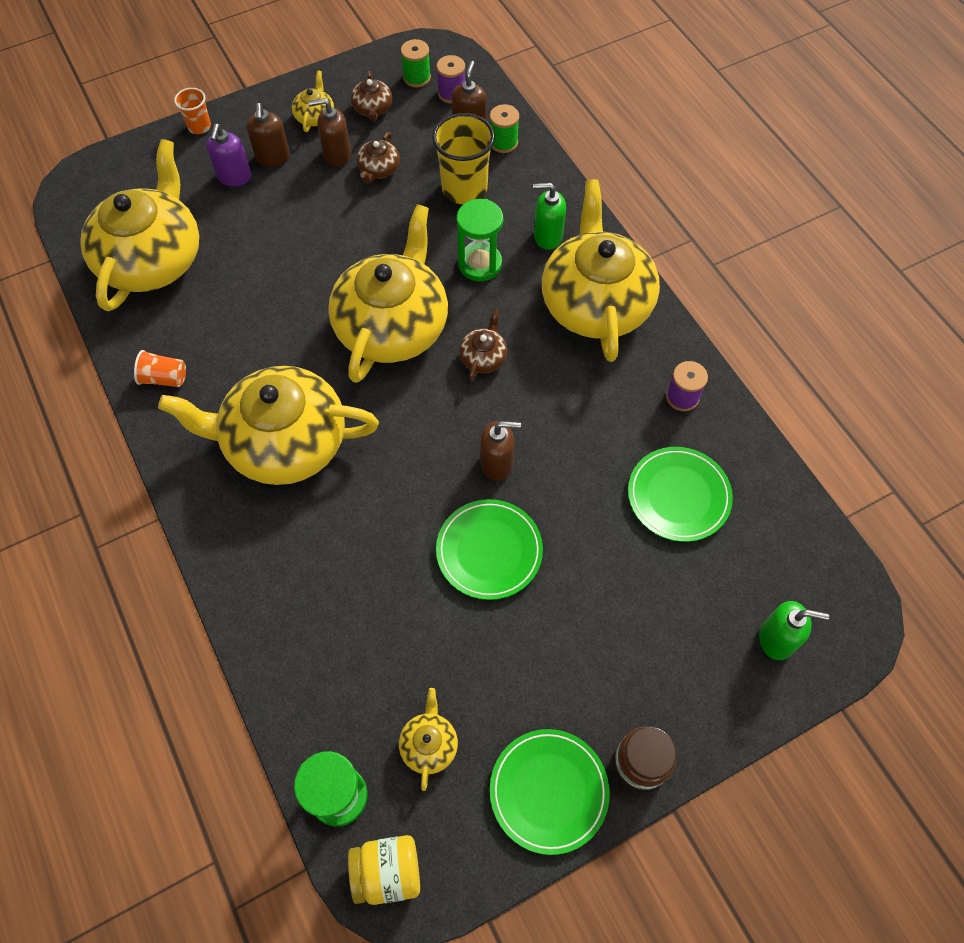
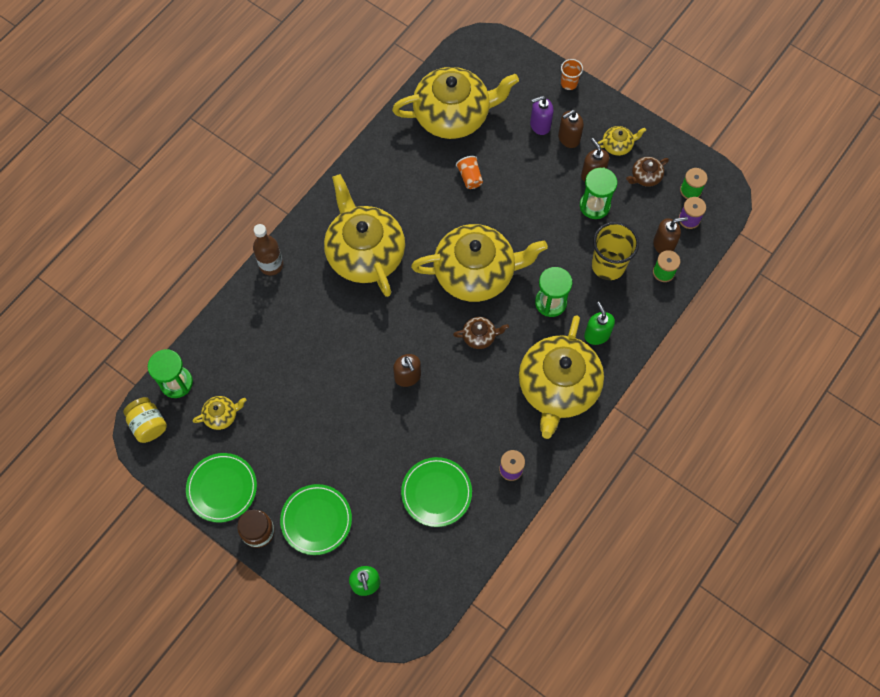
camera: 65 degrees right, 5 degrees up
orange cup [134,350,186,387] -> orange cup moved to [456,156,483,189]
brown teapot [356,132,400,184] -> green hourglass [580,168,617,219]
green plate [436,499,543,600] -> green plate moved to [280,484,352,555]
yellow teapot [542,179,660,362] -> yellow teapot turned 135 degrees clockwise [519,315,604,439]
none -> brown bottle [253,224,283,276]

